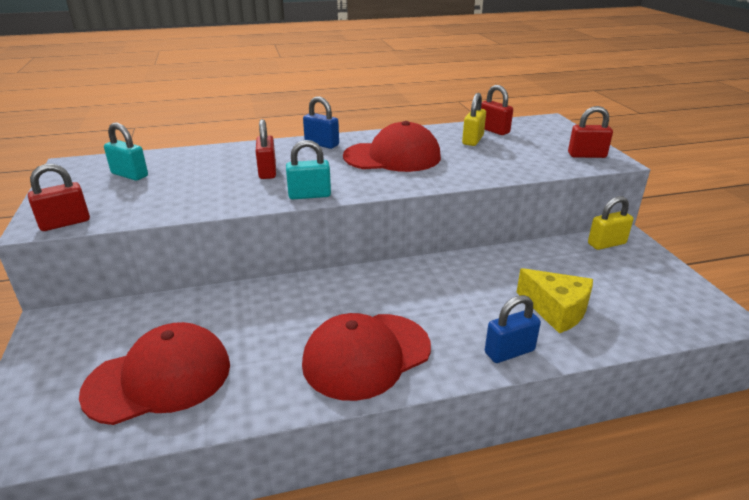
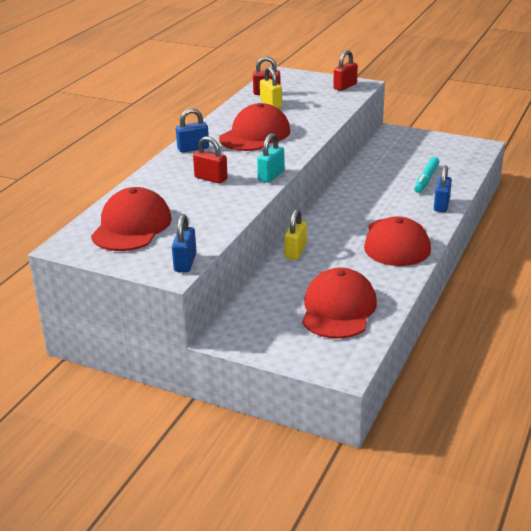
camera: 50 degrees left, 0 degrees up
red padlock [28,164,90,231] -> blue padlock [172,214,197,272]
turquoise padlock [104,123,148,181] -> red cap [91,187,172,251]
yellow cheese [516,268,593,333] -> turquoise marker [414,157,439,193]
yellow padlock [588,196,633,250] -> yellow padlock moved to [284,209,307,260]

